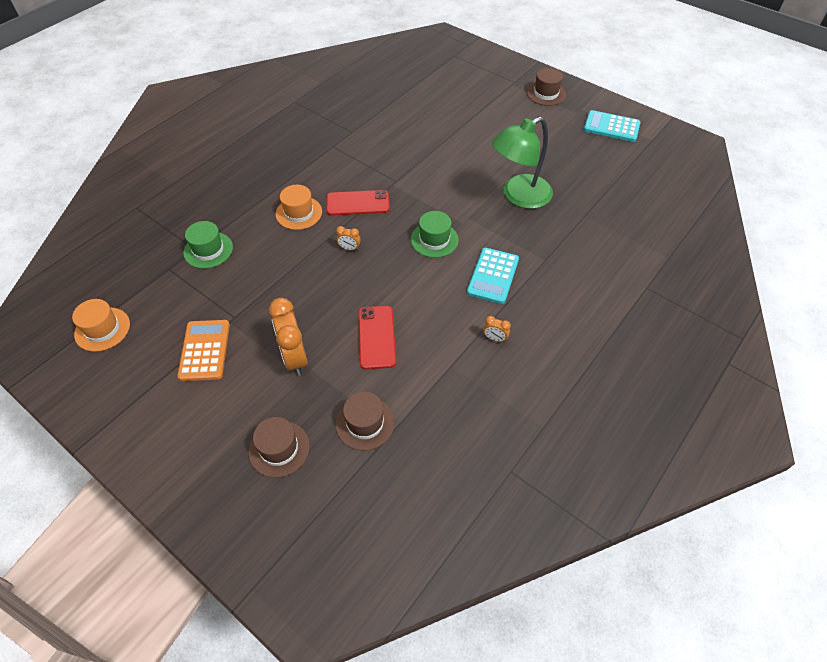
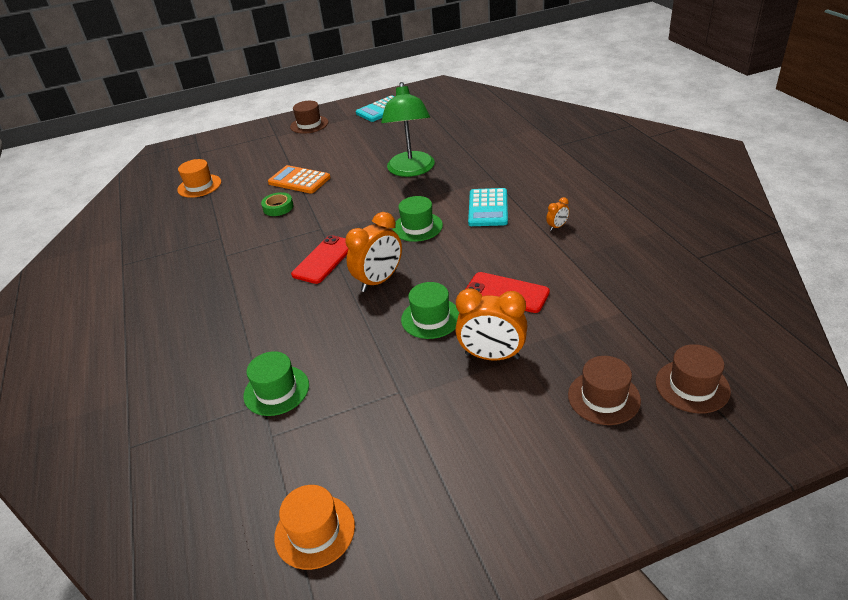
camera: 55 degrees left, 15 degrees down
orange calculator [177,320,230,381] -> orange calculator moved to [268,165,331,193]
orange hat [276,185,322,230] -> orange hat moved to [177,159,221,198]
orange clock [336,226,361,251] -> orange clock [345,212,402,292], size x2.18
brown hat [336,392,395,451] -> brown hat moved to [656,344,731,413]
turquoise calculator [467,248,519,304] -> turquoise calculator turned 45 degrees clockwise [468,188,508,226]
none -> green tape [261,192,294,216]
none -> green hat [401,282,459,339]

